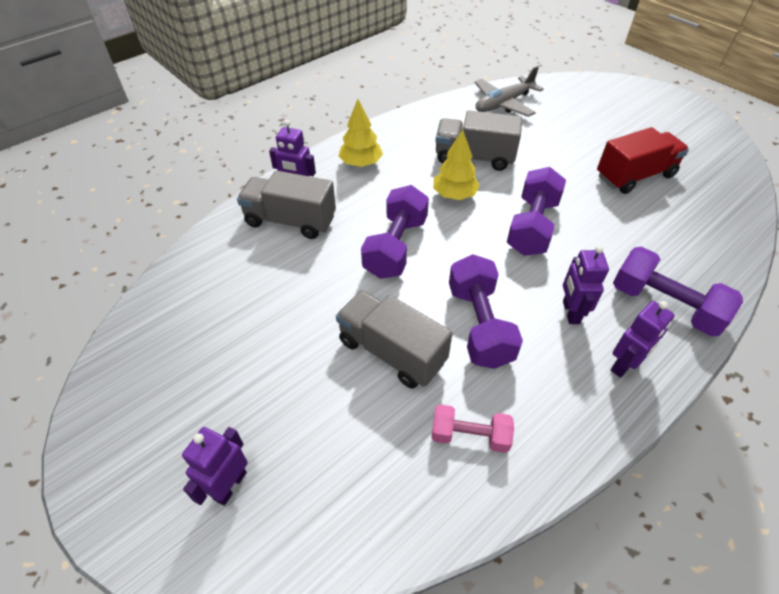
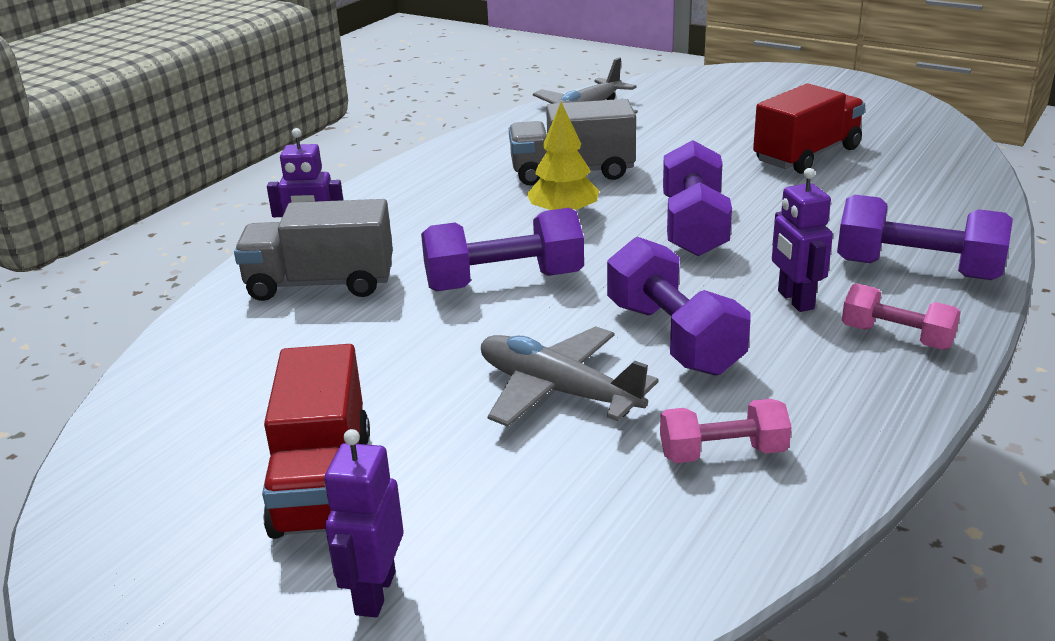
camera: 15 degrees left, 20 degrees down
grey truck [336,290,452,389] -> grey plane [481,326,659,427]
yellow tree [339,99,383,167] -> none
purple dumbbell [361,185,429,279] -> purple dumbbell turned 75 degrees clockwise [421,208,584,291]
purple robot [611,301,675,378] -> pink dumbbell [842,283,961,350]
none -> red truck [262,344,370,539]

